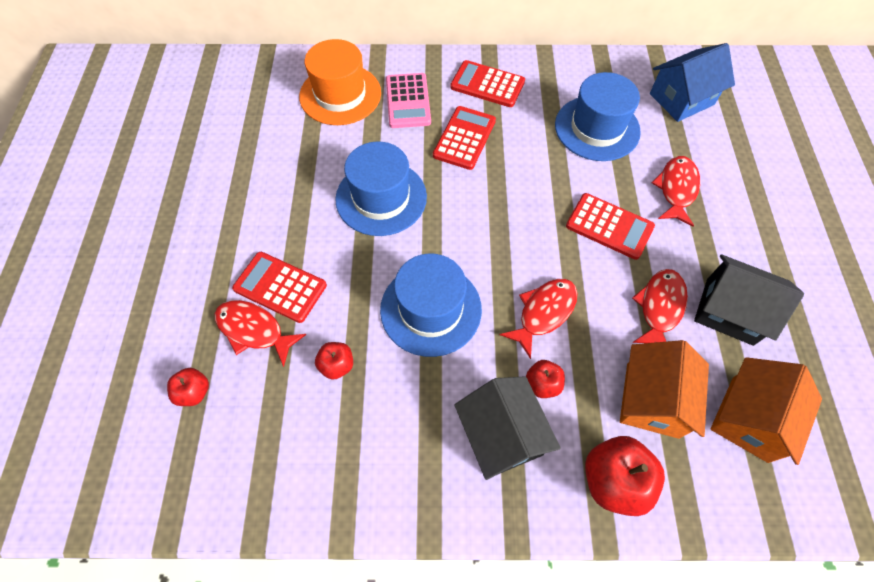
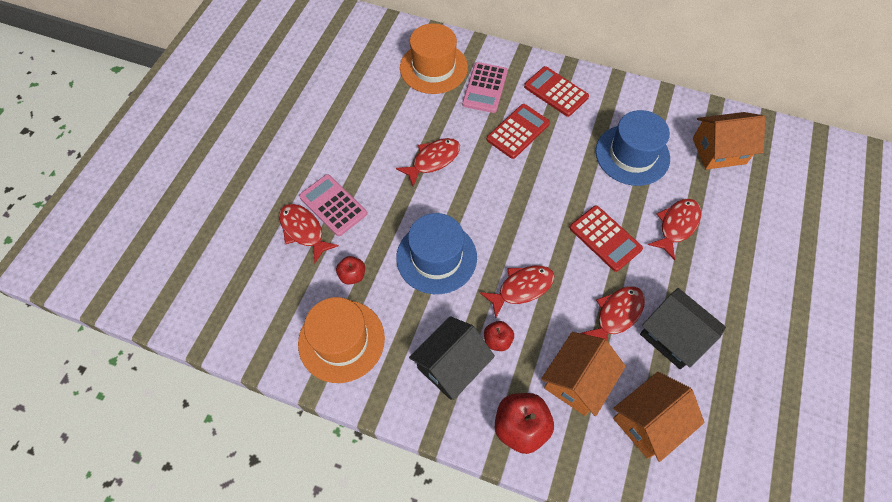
camera: 20 degrees right, 0 degrees up
red apple [167,368,209,406] -> none
red calculator [232,252,327,323] -> pink calculator [299,174,367,236]
blue hat [335,141,427,236] -> red fish [396,138,460,186]
black house [454,376,561,480] -> black house turned 45 degrees clockwise [409,316,495,400]
blue house [650,43,735,122] -> orange house [693,112,766,169]
none -> orange hat [298,297,385,383]

